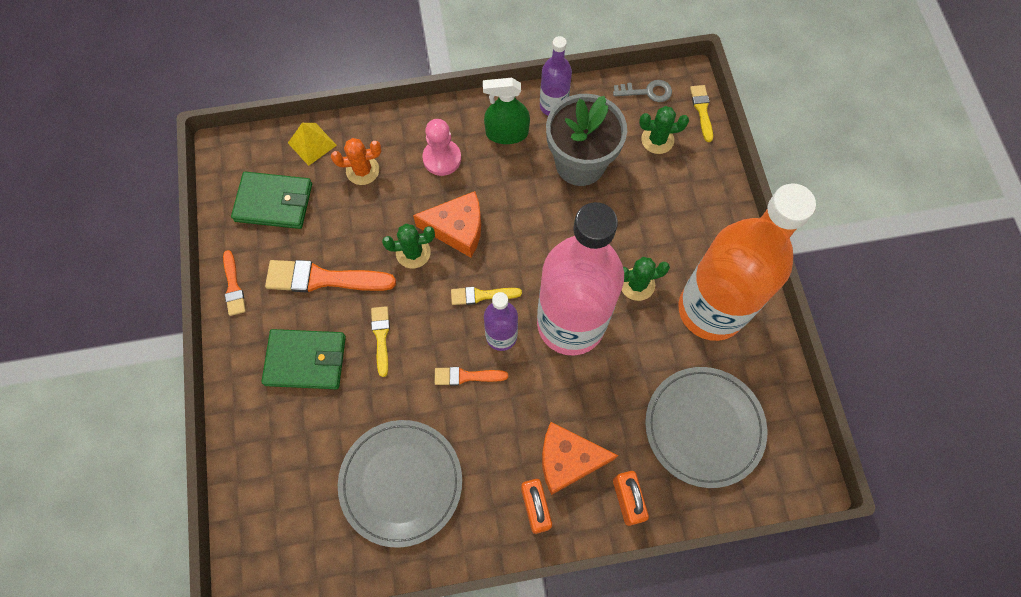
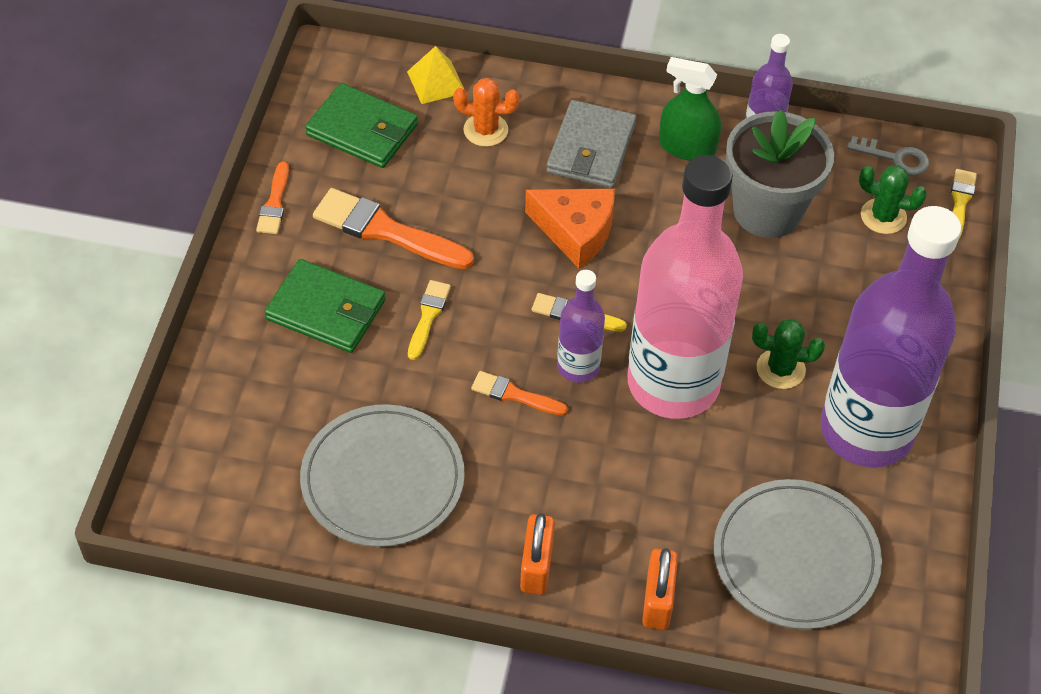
camera: 20 degrees right, 15 degrees down
green cactus [382,224,435,269] -> none
pink pawn [422,119,461,176] -> grey wallet [546,100,636,188]
orange cheese [542,422,619,495] -> none
orange bottle [679,183,816,341] -> purple bottle [820,206,961,467]

